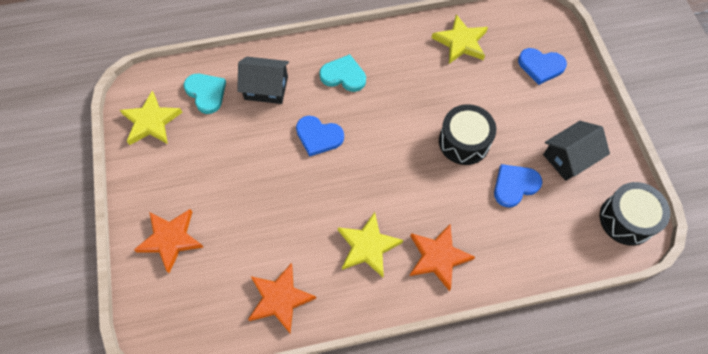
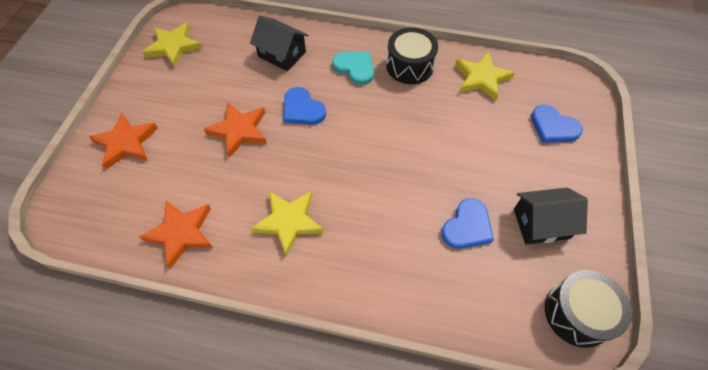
camera: 25 degrees right, 5 degrees down
turquoise heart [184,74,226,114] -> none
orange star [410,224,475,291] -> orange star moved to [204,102,267,158]
black drum [439,104,496,165] -> black drum moved to [386,27,438,84]
blue heart [494,164,542,207] -> blue heart turned 135 degrees clockwise [442,198,494,249]

